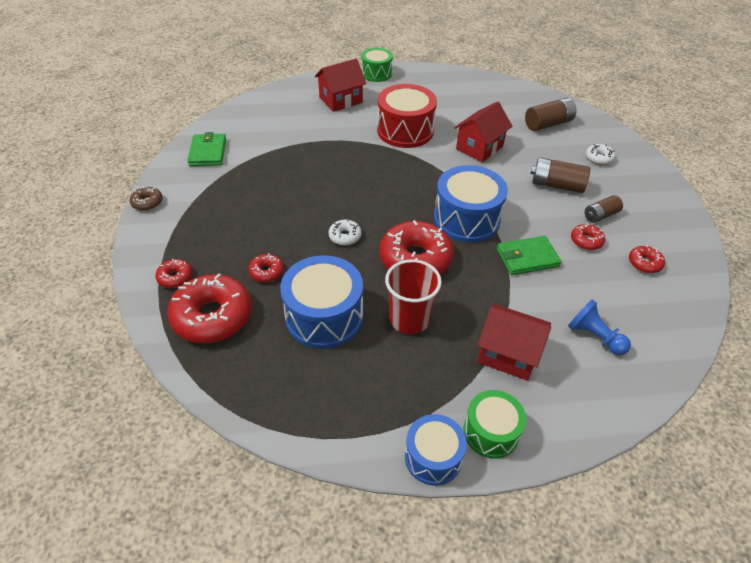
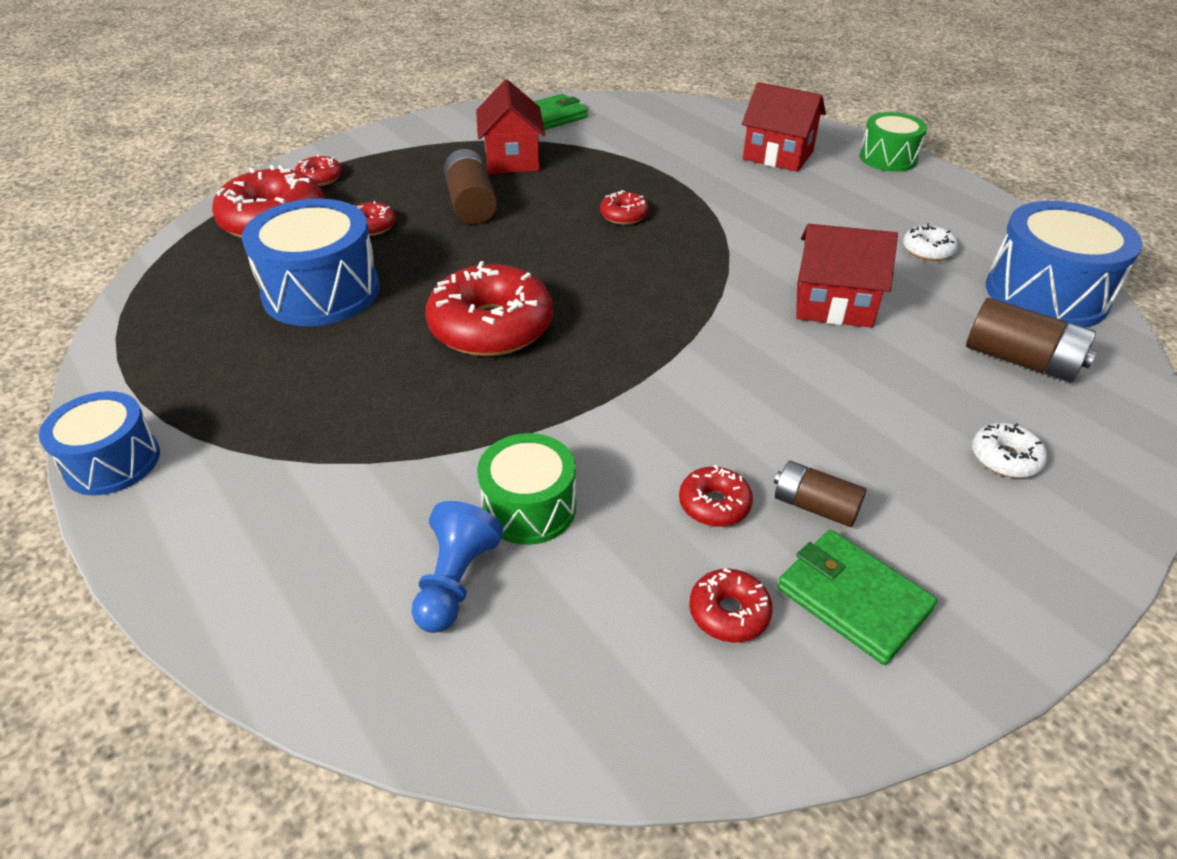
camera: 60 degrees right, 5 degrees down
brown donut [130,187,163,211] -> none
white donut [328,219,362,245] -> white donut moved to [903,224,958,261]
red drum [377,84,437,148] -> none
red cup [385,260,442,334] -> none
blue drum [434,165,508,243] -> blue drum moved to [986,201,1143,328]
green drum [463,390,526,459] -> green drum moved to [477,433,576,545]
red house [477,304,551,381] -> red house moved to [476,79,545,174]
green wallet [497,236,561,275] -> green wallet moved to [777,530,937,665]
brown battery [530,157,590,193] -> brown battery moved to [444,149,497,225]
none -> red donut [600,190,649,225]

